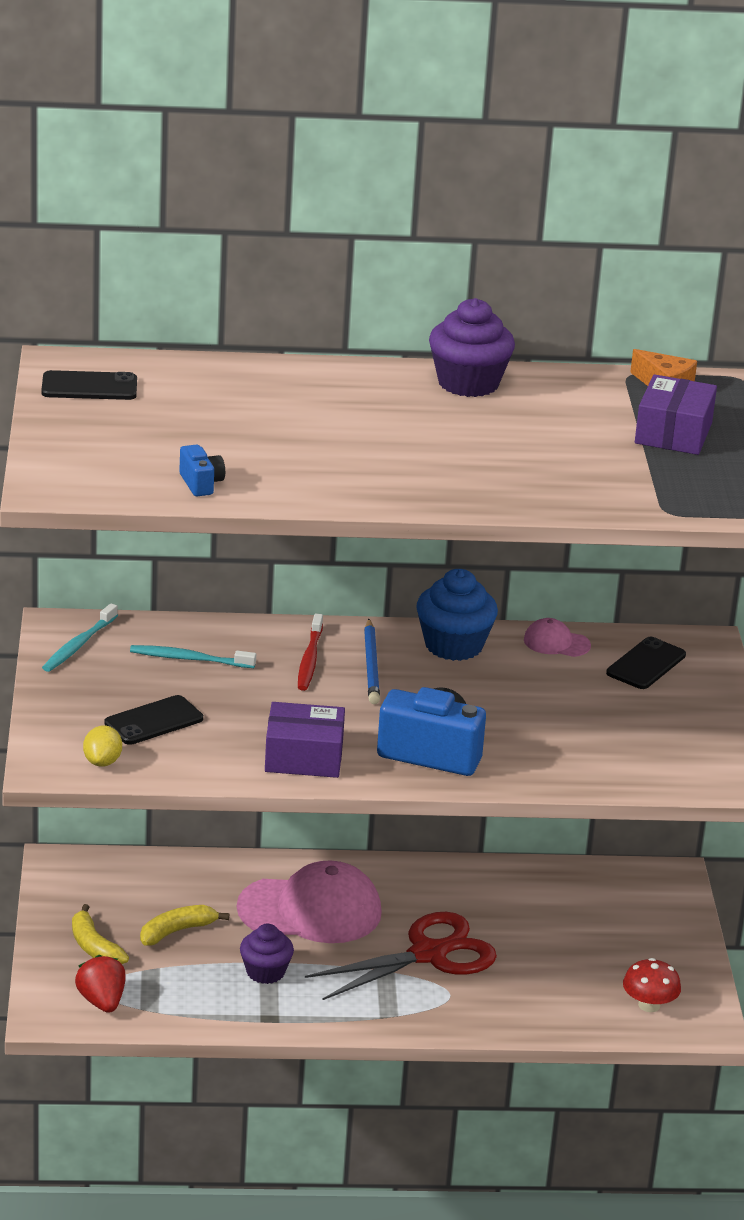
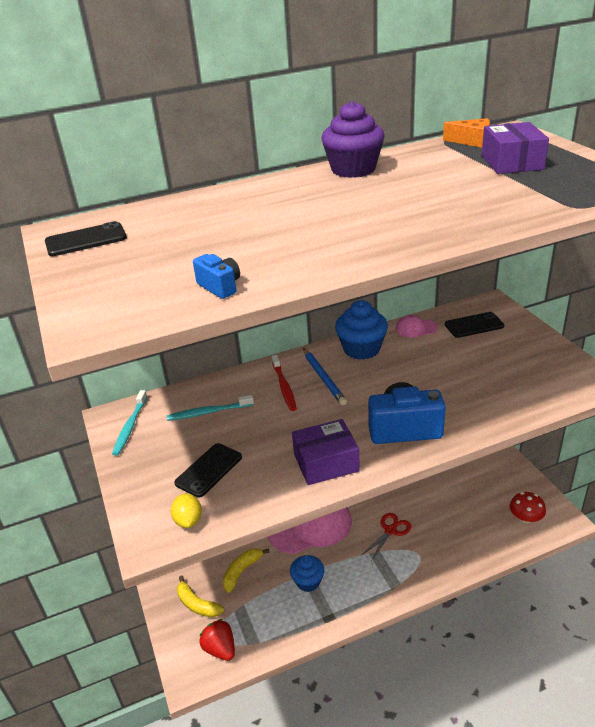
camera: 15 degrees left, 5 degrees up
purple cupcake [240,924,294,984] -> blue cupcake [290,555,324,592]
red scissors [305,912,497,1000] -> red scissors [363,513,412,561], size x0.53
black phone [606,637,686,689] -> black phone turned 60 degrees clockwise [445,312,504,338]

